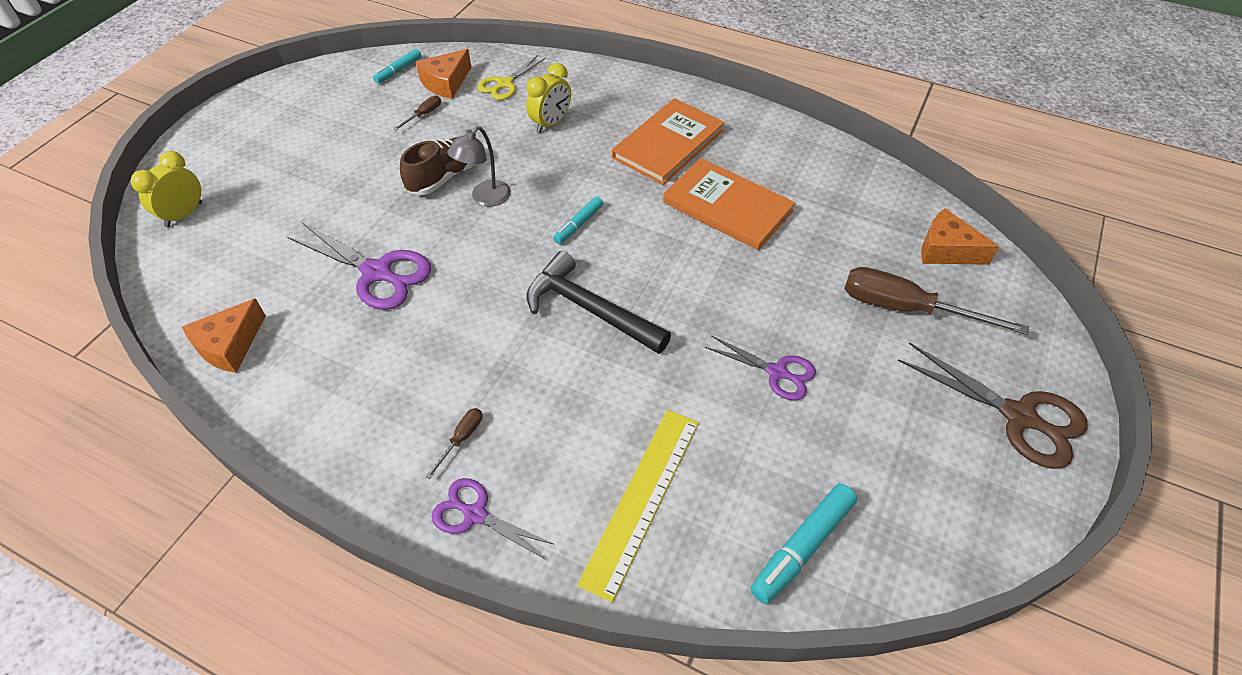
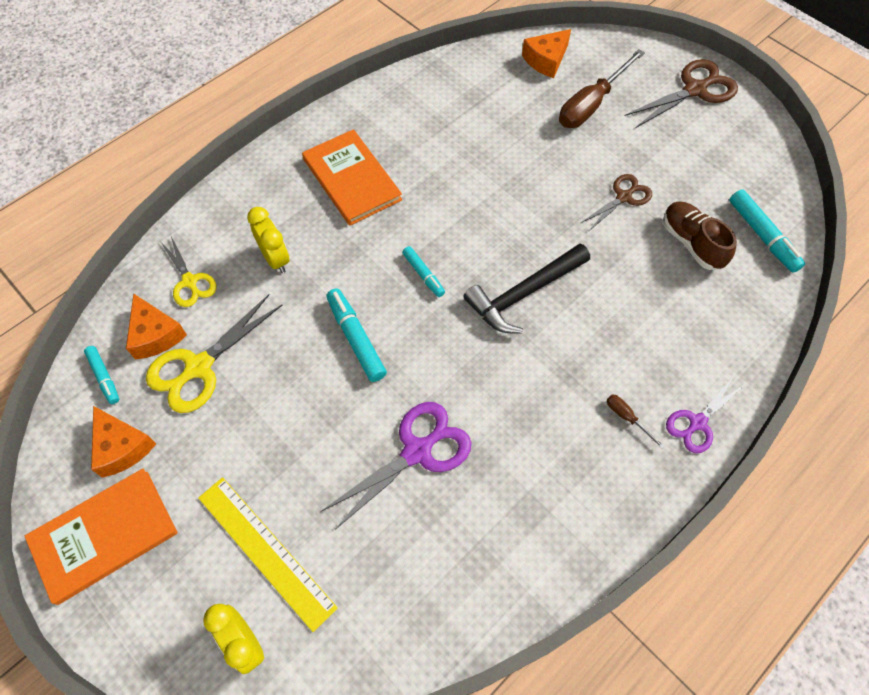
camera: 70 degrees left, 10 degrees up
orange cheese [182,298,266,373] -> orange cheese moved to [91,406,156,478]
brown screwdriver [393,96,441,131] -> yellow scissors [146,294,282,413]
brown shoe [400,137,476,195] -> brown shoe moved to [663,202,737,270]
grey lamp [447,126,511,207] -> turquoise marker [327,288,387,382]
yellow ruler [577,410,699,603] -> yellow ruler moved to [198,477,338,632]
orange book [663,158,795,250] -> orange book moved to [24,468,178,605]
purple scissors [705,335,816,401] -> brown scissors [581,174,652,231]

